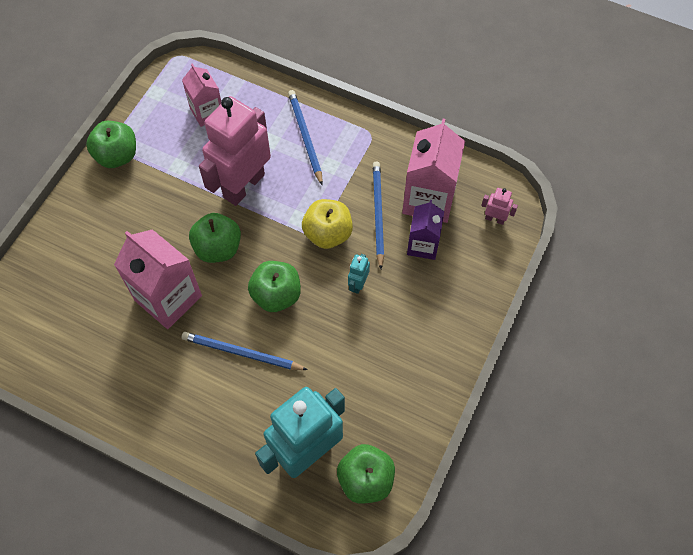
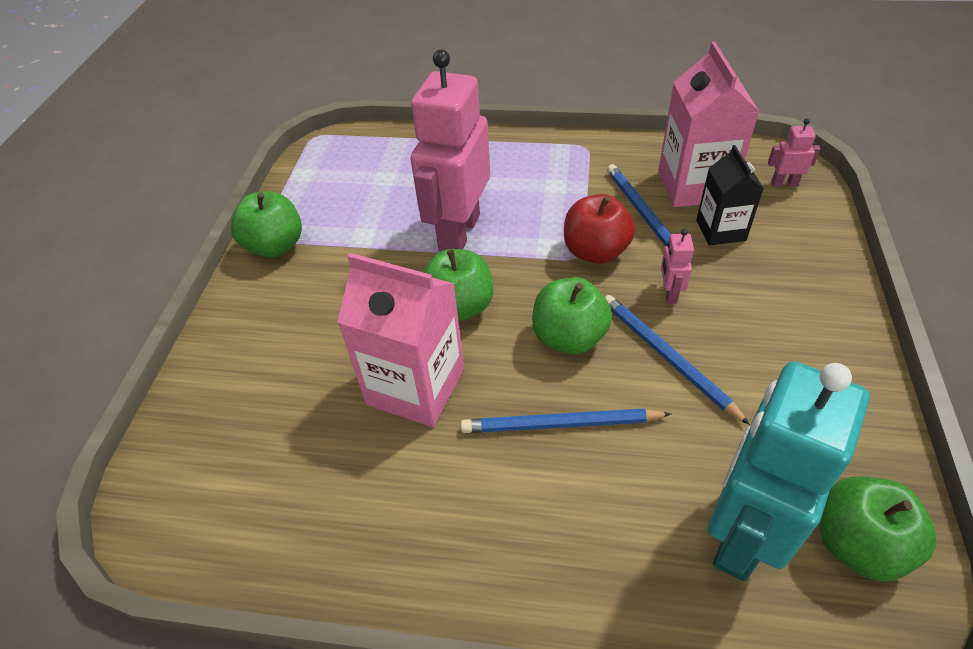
camera: 15 degrees left, 15 degrees down
pink carton [182,63,221,127] -> none
blue pencil [288,90,323,185] -> blue pencil moved to [605,295,750,425]
yellow apple [302,199,353,249] -> red apple [564,194,635,264]
turquoise robot [348,254,370,294] -> pink robot [661,229,694,304]
purple carton [407,200,444,260] -> black carton [696,145,764,245]

